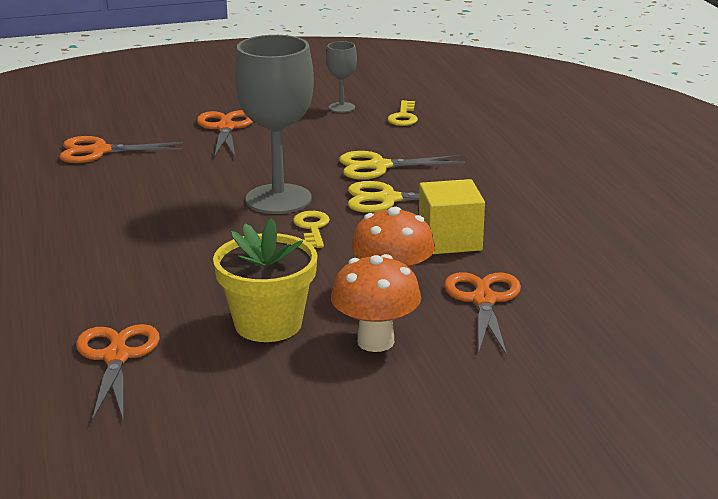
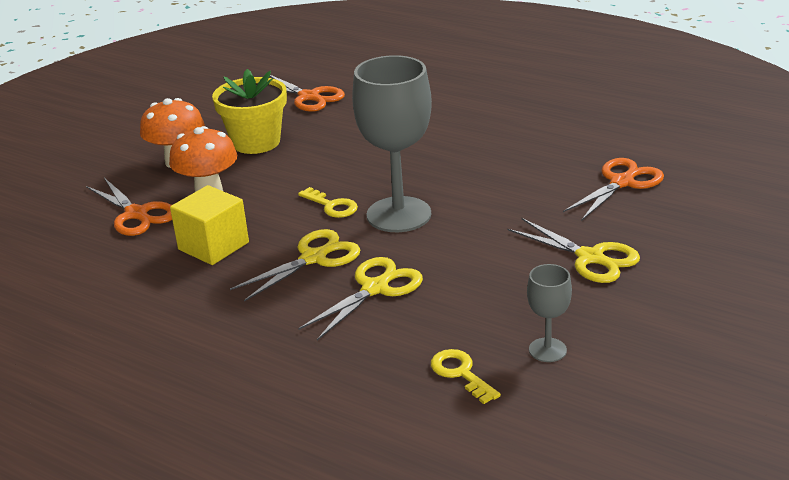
camera: 140 degrees right, 5 degrees up
orange scissors [197,110,253,156] -> yellow scissors [508,218,640,283]

